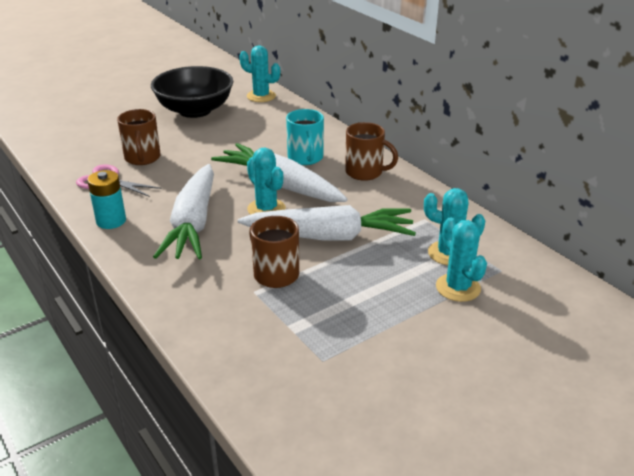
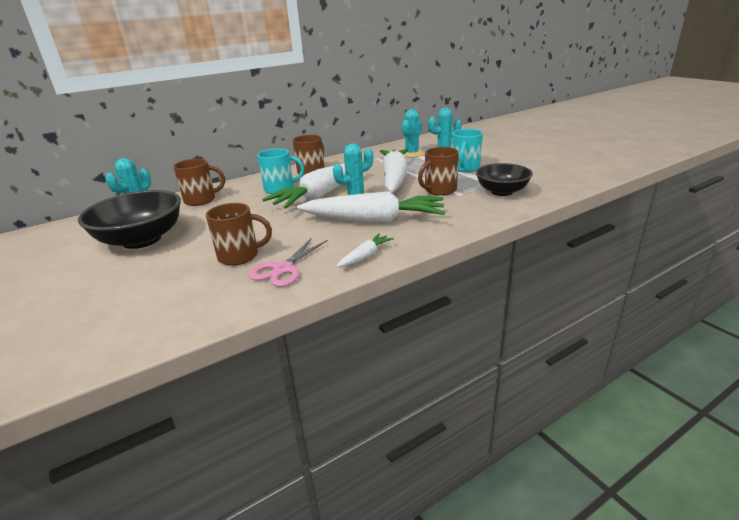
camera: 85 degrees left, 5 degrees down
turquoise battery [87,170,126,229] -> white carrot [336,234,394,267]
none -> brown mug [173,158,225,206]
none -> turquoise mug [452,129,483,172]
none -> black bowl [476,163,533,196]

